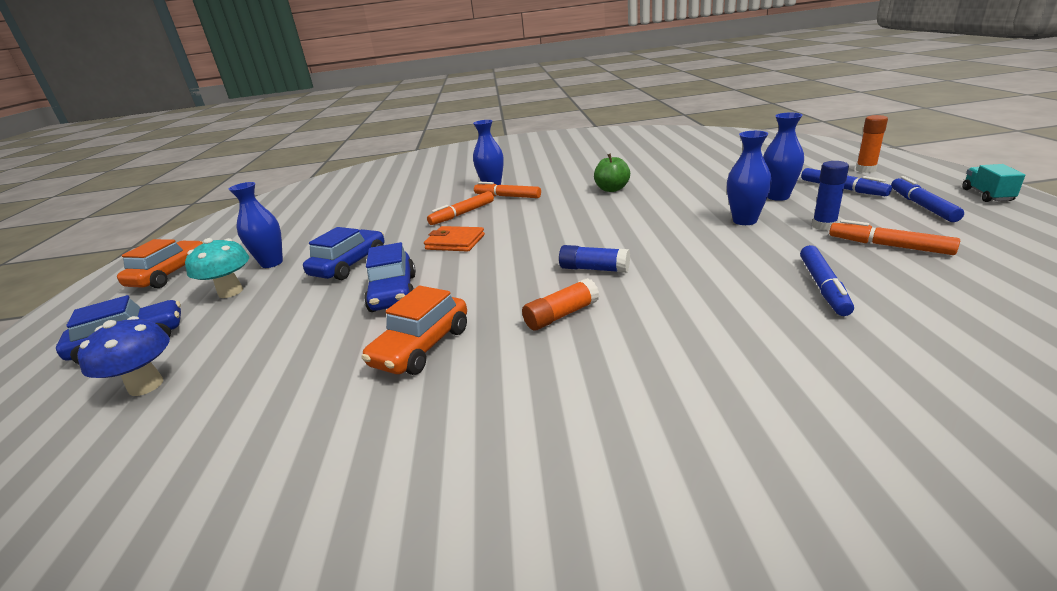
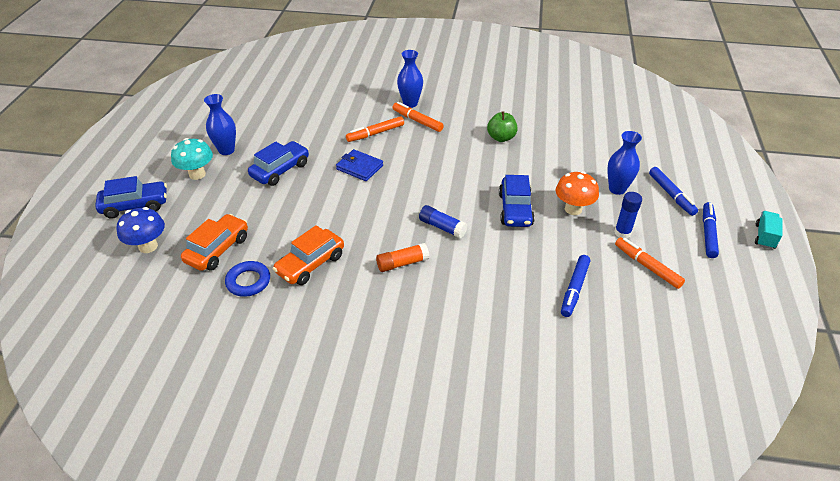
camera: 10 degrees right, 15 degrees up
orange car [117,239,203,288] -> orange car moved to [181,214,248,271]
blue car [364,242,416,312] -> blue car moved to [499,175,535,227]
orange wallet [424,226,485,251] -> blue wallet [336,149,383,181]
blue vase [727,131,772,225] -> orange mushroom [556,171,599,215]
orange glue stick [856,115,888,173] -> none
none -> blue ring [225,261,270,297]

